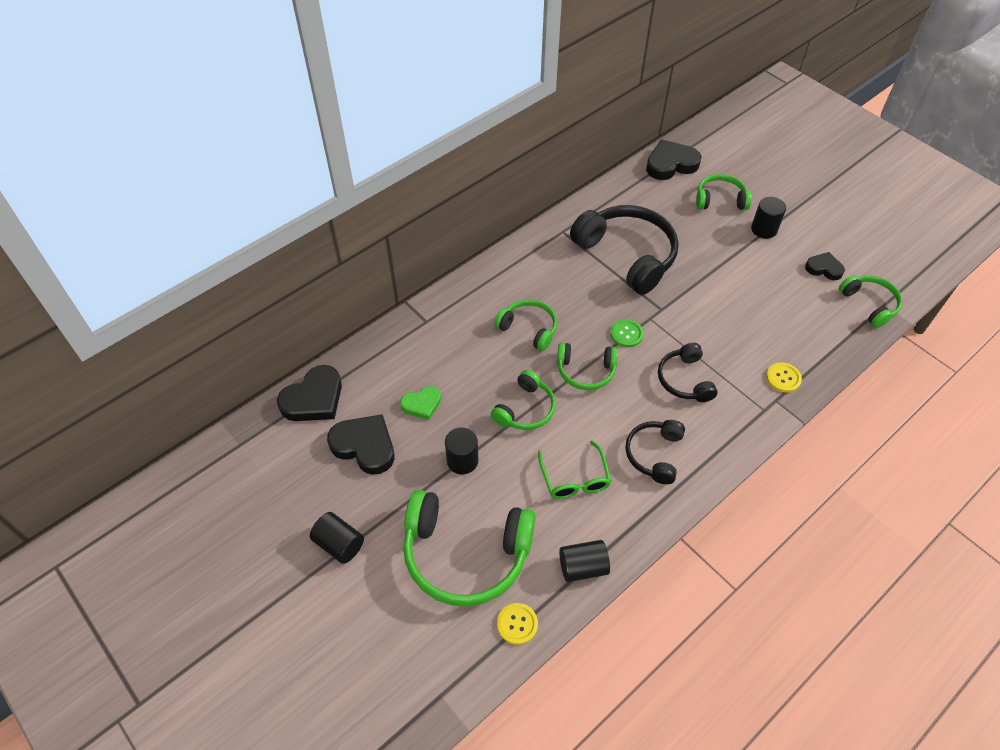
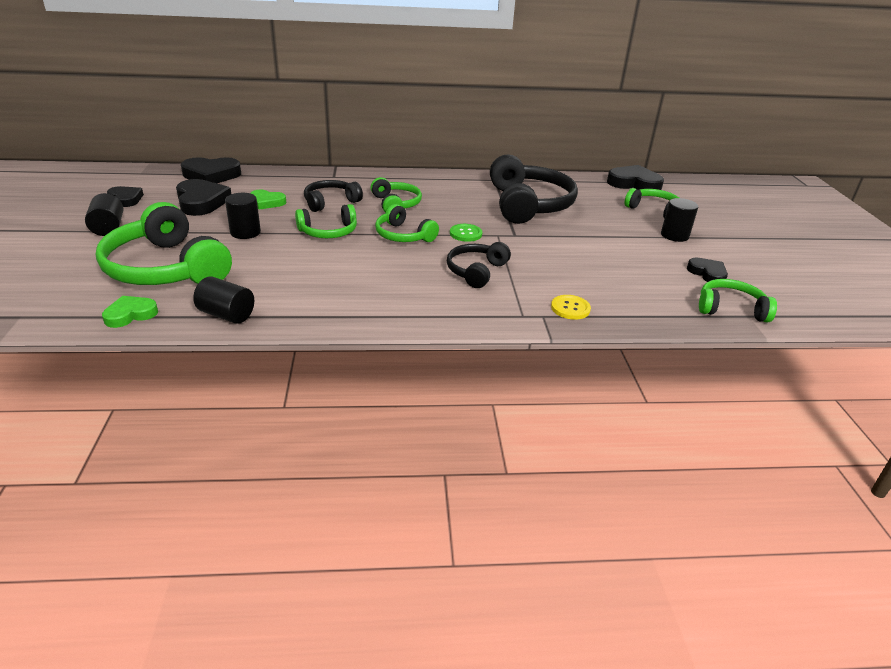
camera: 35 degrees right, 20 degrees down
yellow button [497,603,538,645] -> green heart [102,296,158,328]
green glasses [538,440,611,499] -> none
black headphones [625,420,685,484] -> black headphones moved to [304,180,363,212]
green headphones [839,275,902,328] -> green headphones turned 90 degrees counterclockwise [699,279,777,323]
none -> black heart [107,186,144,207]

